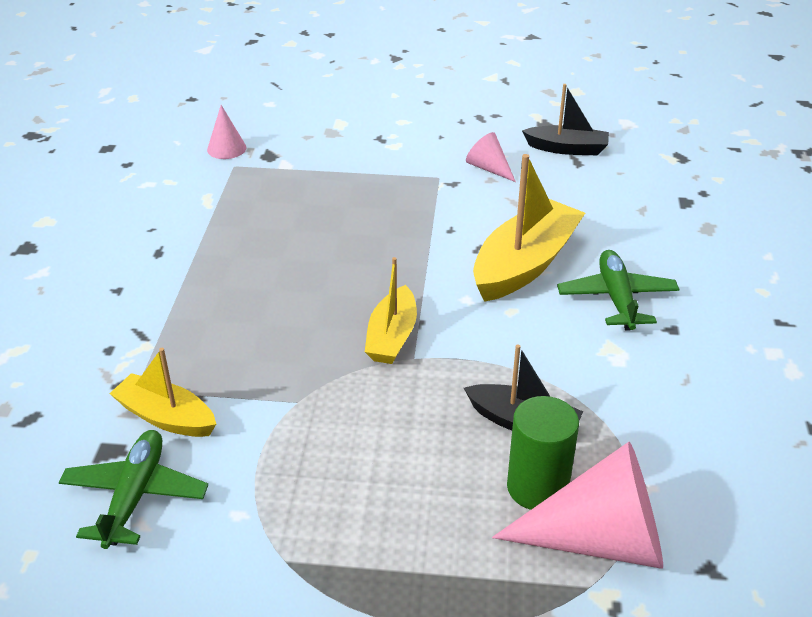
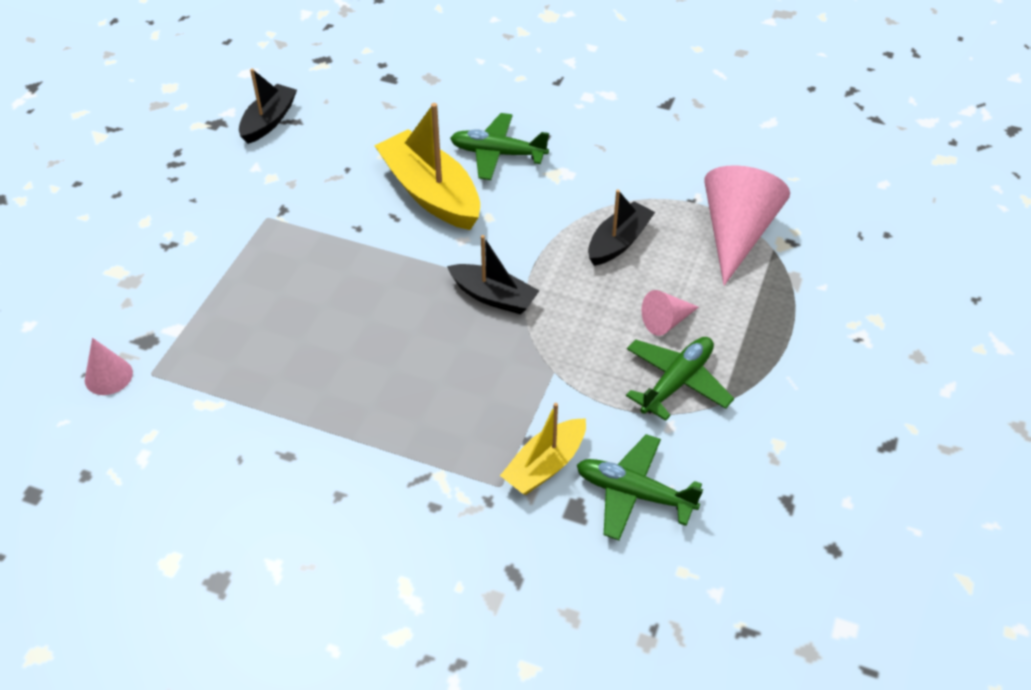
camera: 75 degrees left, 10 degrees up
yellow boat [365,257,417,364] -> black boat [447,235,539,314]
pink cone [466,132,516,182] -> pink cone moved to [641,290,699,336]
green cylinder [507,396,579,510] -> none
none -> green plane [626,337,734,421]

